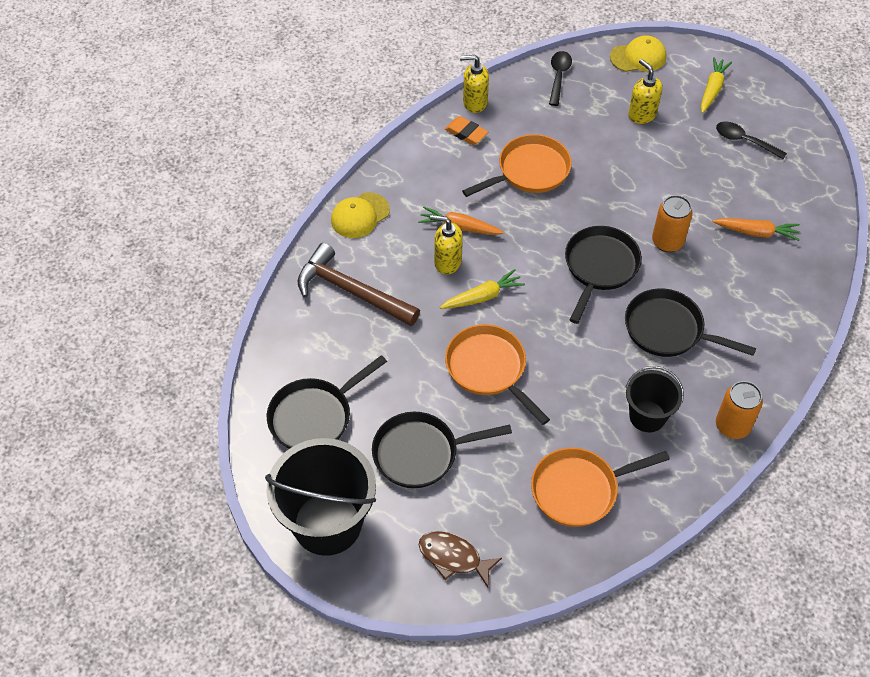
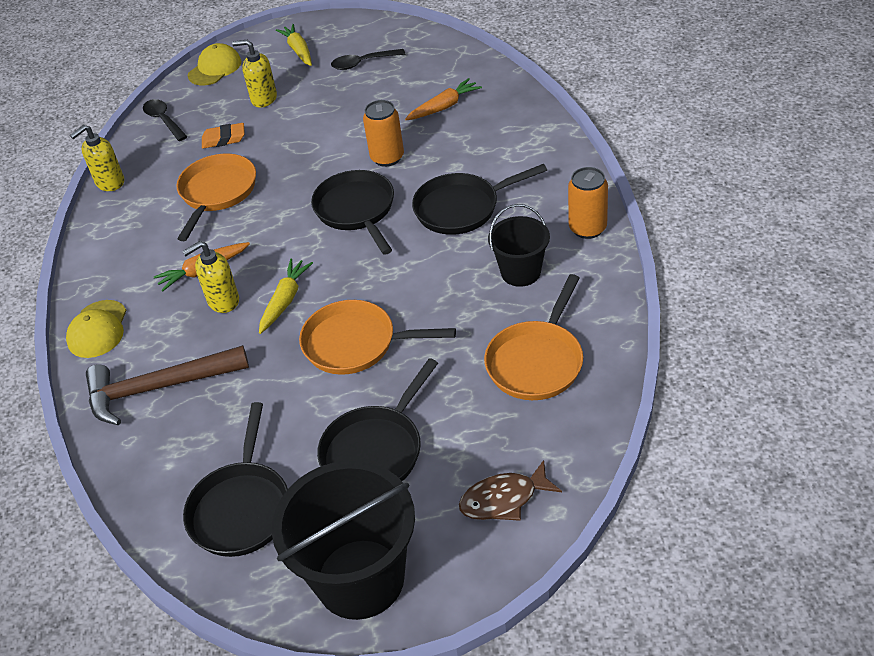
camera: 40 degrees left, 10 degrees down
orange eraser [445,116,488,145] -> orange eraser moved to [202,123,245,149]

